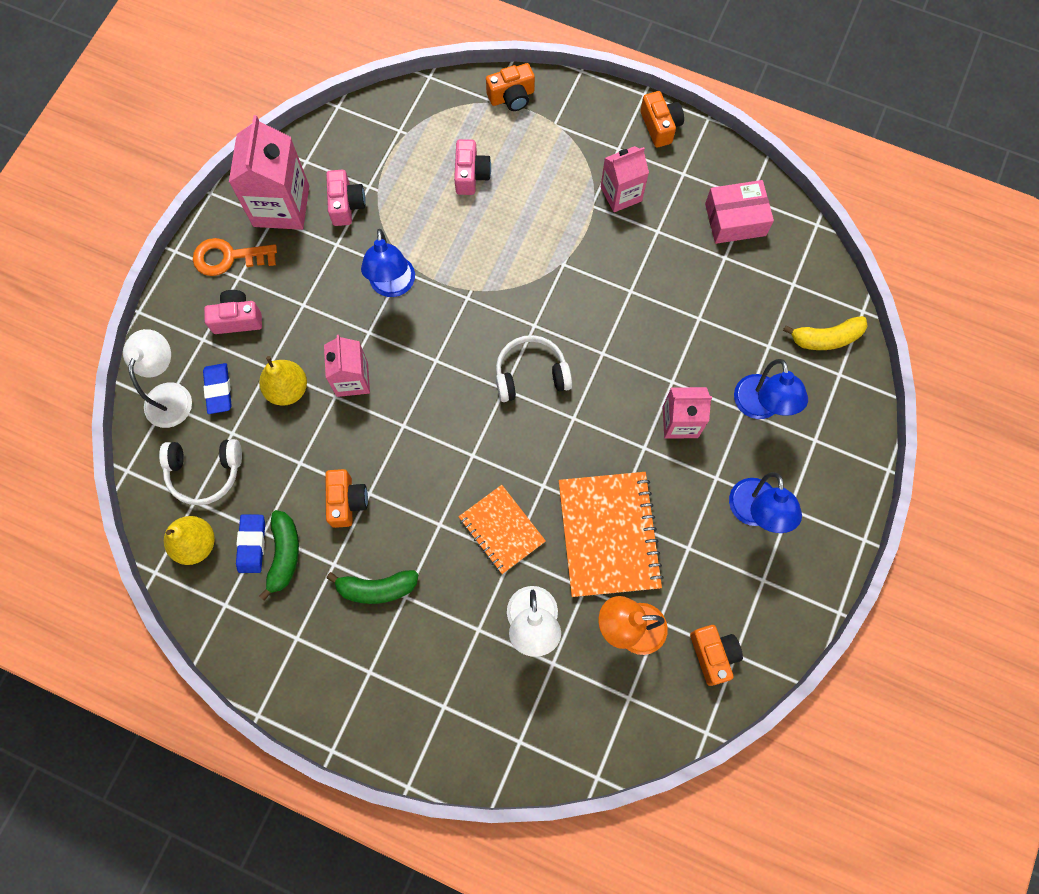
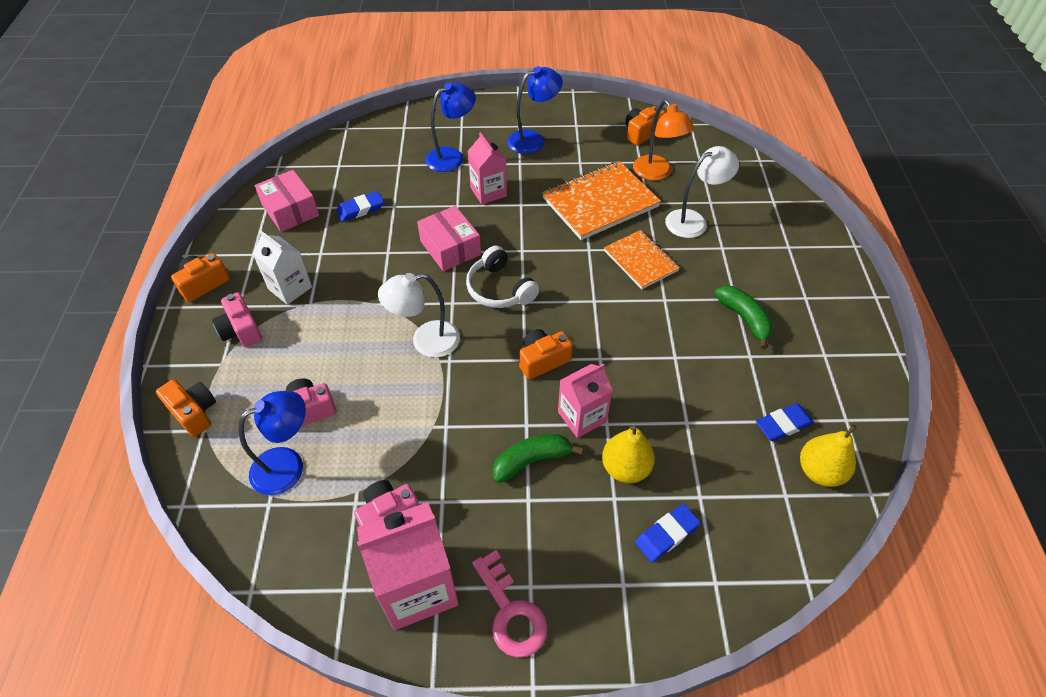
camera: 115 degrees left, 20 degrees down
white lamp [123,329,192,428] -> white lamp moved to [378,273,460,358]
white headphones [159,439,242,505] -> none
orange key [193,238,277,276] -> pink key [472,550,548,658]
pink camera [204,290,262,334] -> pink camera moved to [212,292,262,347]
green banana [259,510,299,601] -> green banana moved to [492,434,583,483]
orange camera [325,469,368,528] -> orange camera moved to [519,329,573,380]
blue lamp [361,229,415,297] -> blue lamp moved to [239,391,306,495]
orange notebook [458,485,546,574] -> orange notebook turned 60 degrees counterclockwise [604,230,680,289]
pink carton [601,146,649,212] -> white carton [253,231,312,305]
yellow banana [783,316,868,350] -> none
none -> blue eraser [336,191,384,222]
none -> pink box [417,206,481,271]

